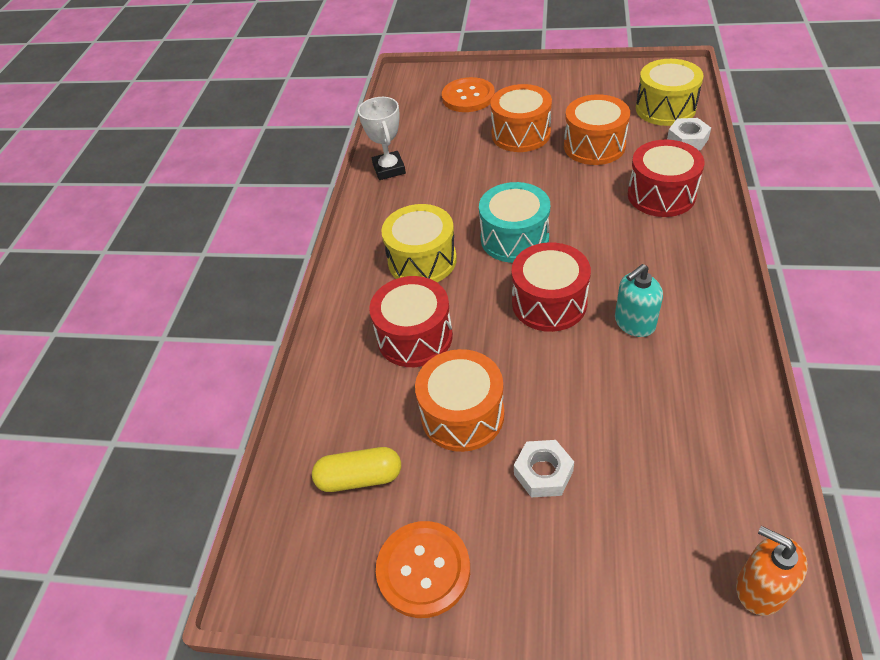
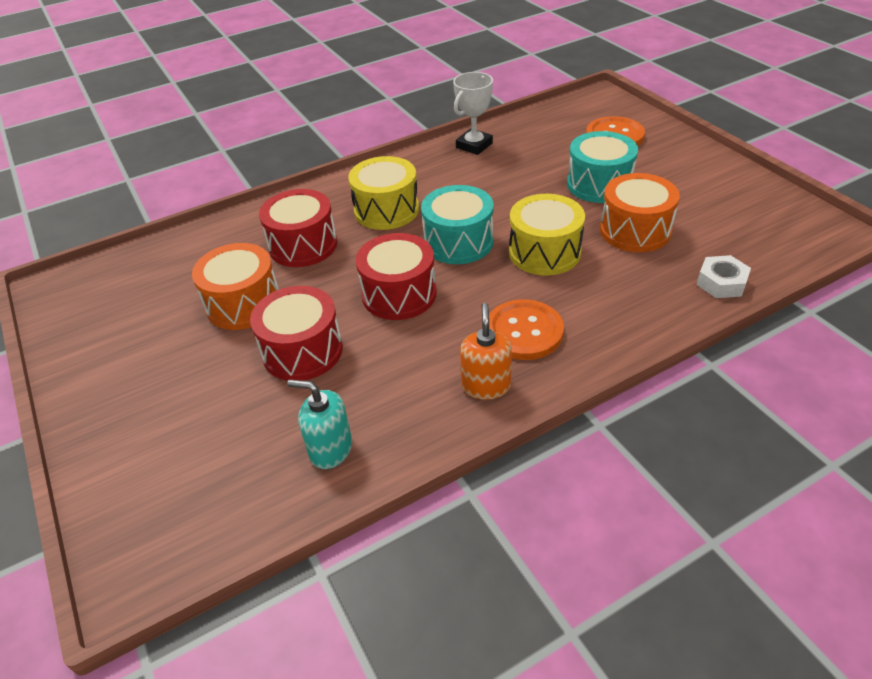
camera: 50 degrees right, 5 degrees down
yellow capsule [312,447,401,492] -> none
orange button [376,521,470,618] -> orange button moved to [489,299,564,360]
orange drum [490,84,552,152] -> turquoise drum [567,131,638,203]
white nut [514,440,574,497] -> none
turquoise soap dispenser [615,264,663,337] -> turquoise soap dispenser moved to [287,379,352,469]
red drum [628,140,704,217] -> red drum moved to [250,286,343,381]
yellow drum [636,59,703,126] -> yellow drum moved to [509,194,585,276]
orange soap dispenser [736,526,808,616] -> orange soap dispenser moved to [460,303,512,400]

